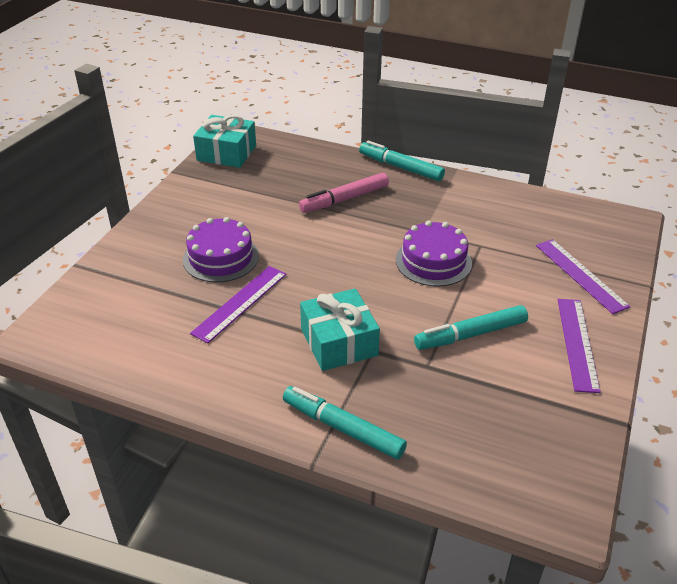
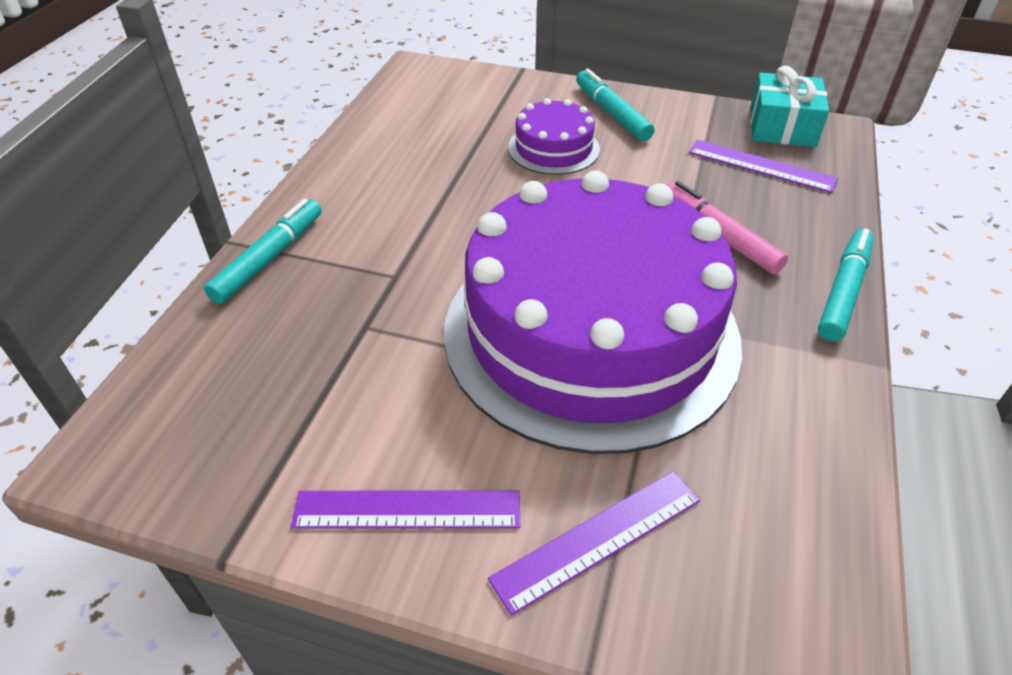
camera: 85 degrees right, 5 degrees up
purple ruler [190,266,287,343] -> purple ruler moved to [689,140,838,193]
turquoise gift [300,289,380,371] -> none
purple cake [396,221,472,287] -> purple cake [444,170,742,454], size x2.44
turquoise marker [414,305,528,350] -> turquoise marker moved to [576,69,654,141]

